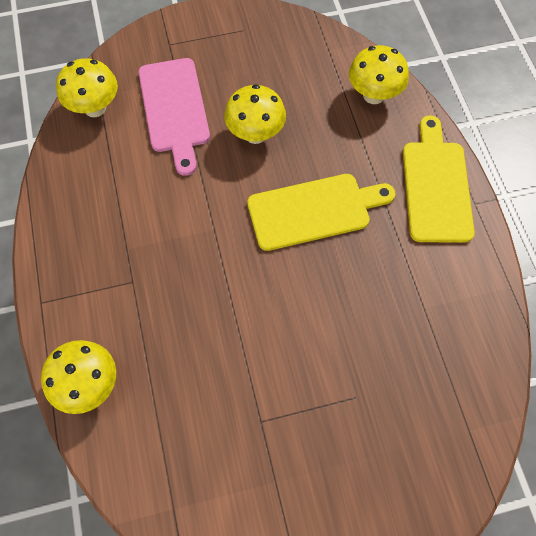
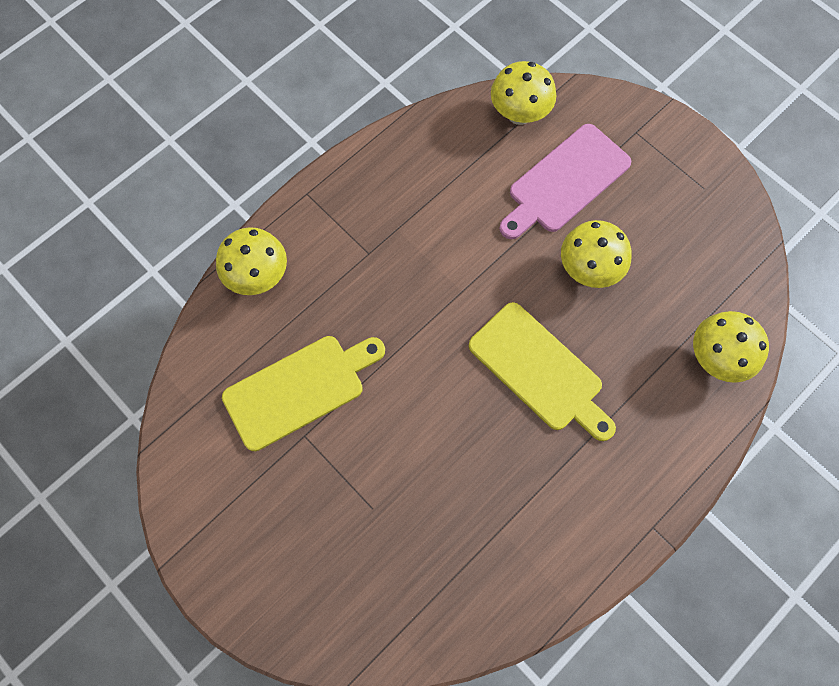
camera: 60 degrees right, 5 degrees up
yellow cutting board [403,115,475,243] -> yellow cutting board moved to [222,336,385,451]

